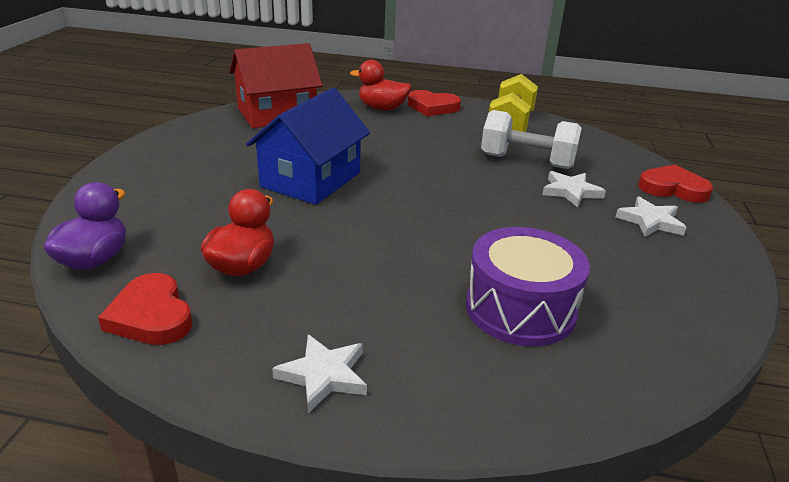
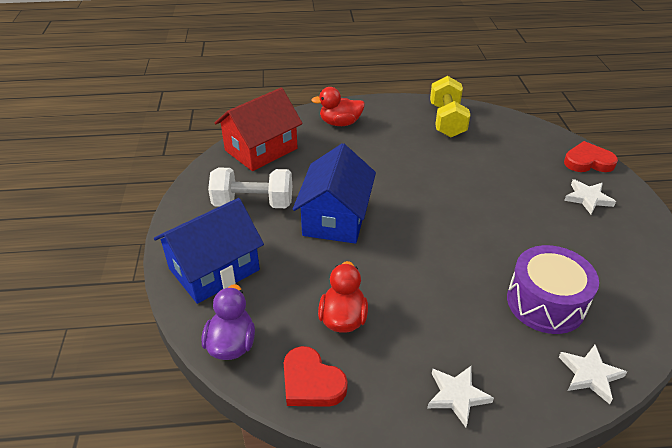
camera: 15 degrees left, 10 degrees up
red heart [408,90,461,116] -> none
white dumbbell [481,110,582,169] -> white dumbbell moved to [208,167,292,208]
white star [542,171,606,208] -> white star moved to [559,345,627,404]
none -> blue house [154,198,264,304]

